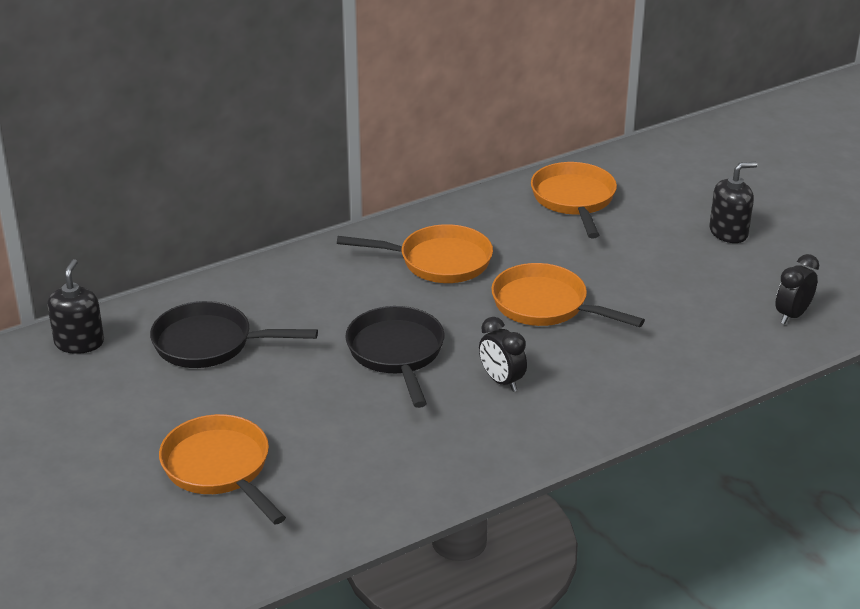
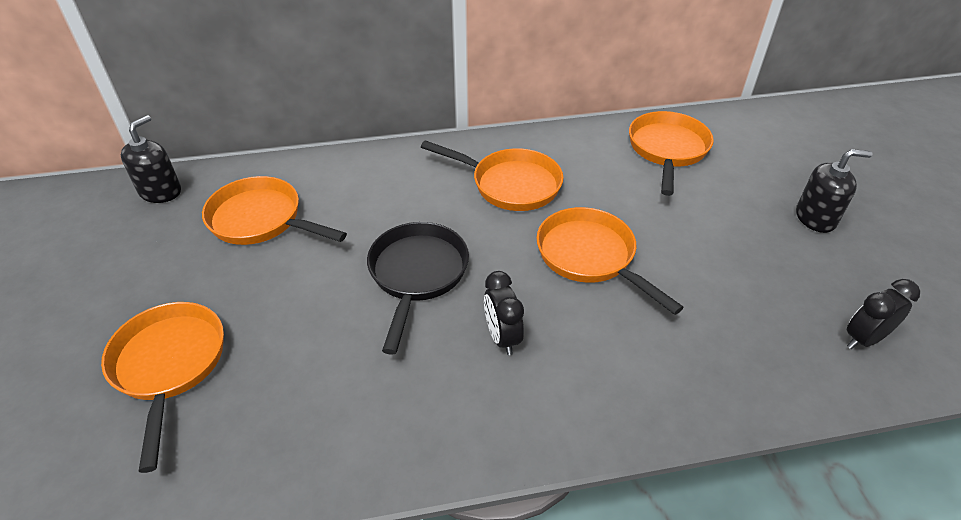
camera: 20 degrees right, 10 degrees up
black pan [150,301,318,368] -> orange pan [202,176,347,245]

